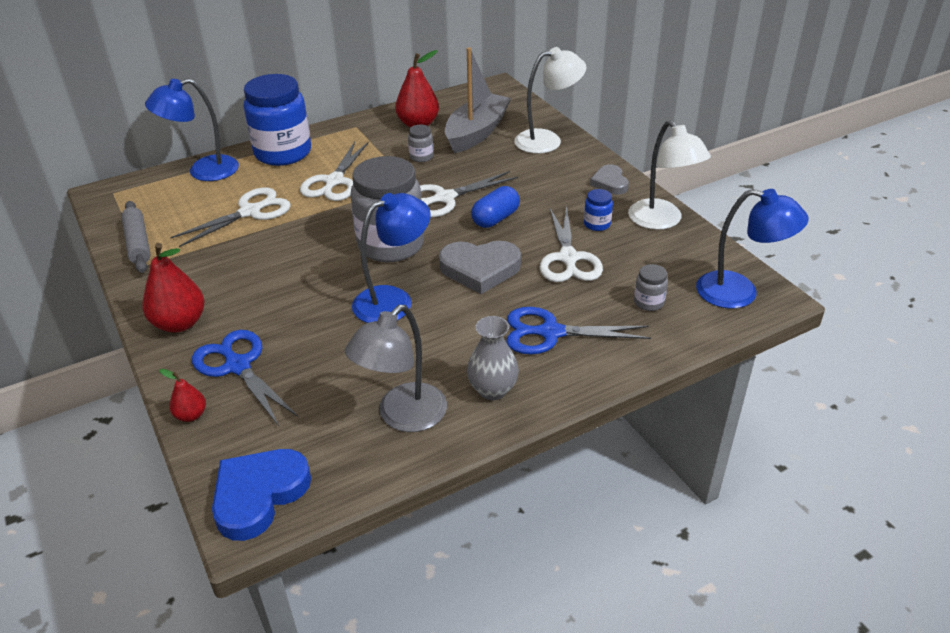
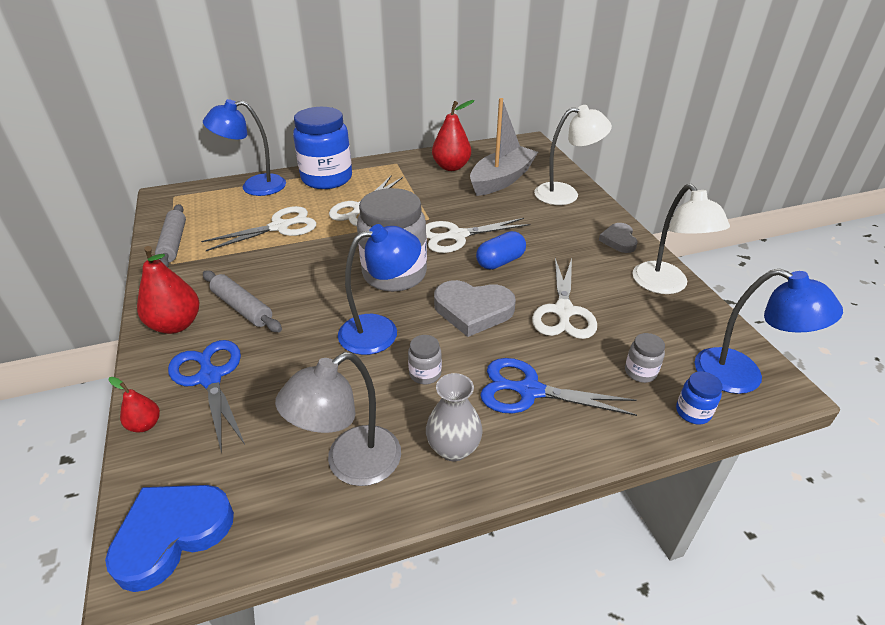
camera: 10 degrees right, 0 degrees up
grey jar [408,124,433,162] -> grey jar moved to [408,335,442,384]
blue jar [584,189,613,231] -> blue jar moved to [676,372,723,425]
none -> grey rolling pin [203,270,282,332]

